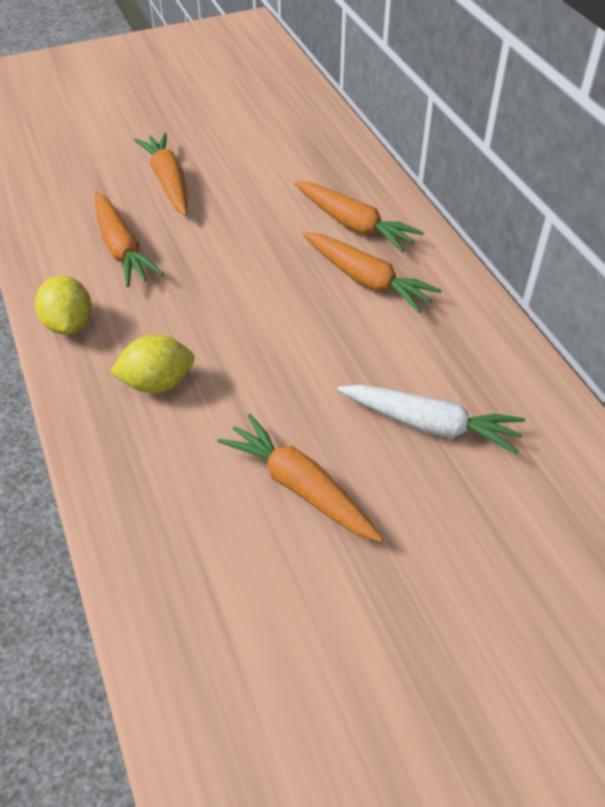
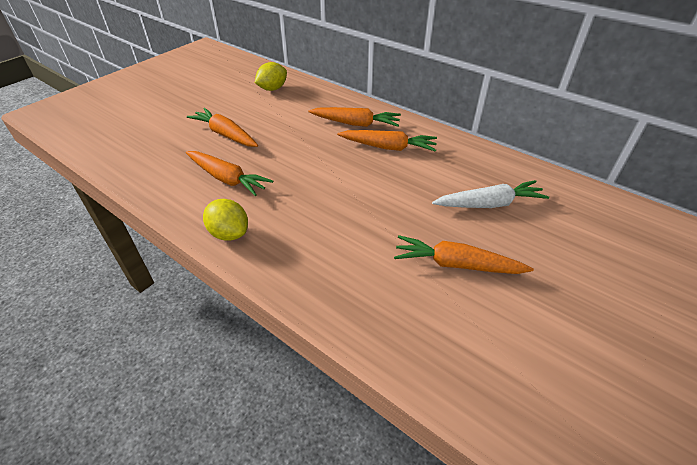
camera: 30 degrees left, 5 degrees down
yellow lemon [110,335,195,393] -> yellow lemon moved to [255,62,287,91]

